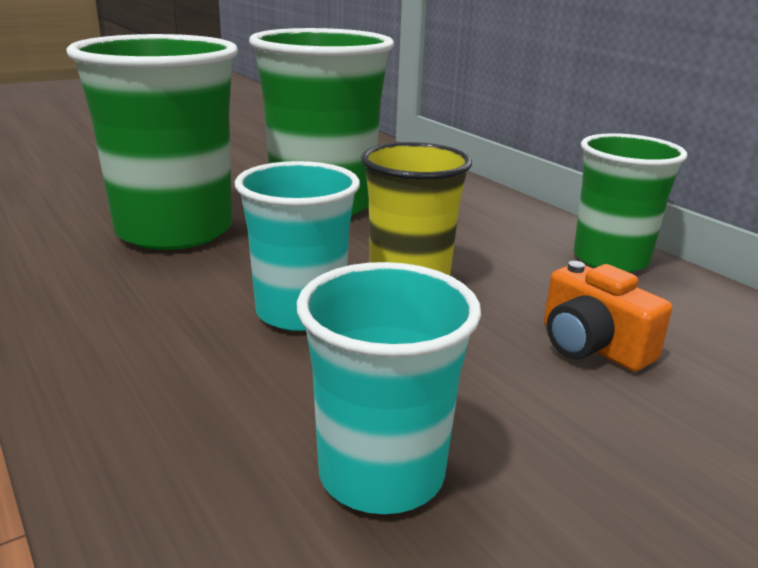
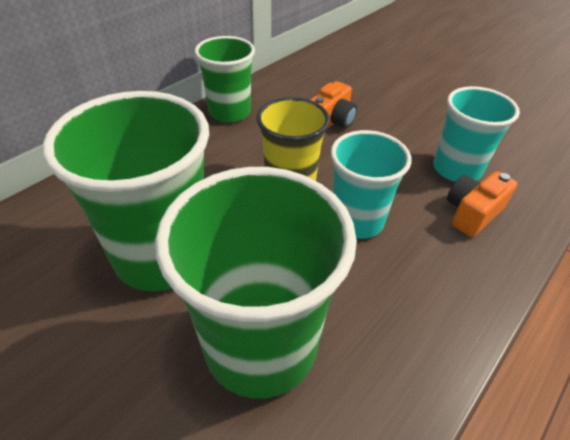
camera: 105 degrees left, 20 degrees up
none -> orange camera [447,171,517,237]

